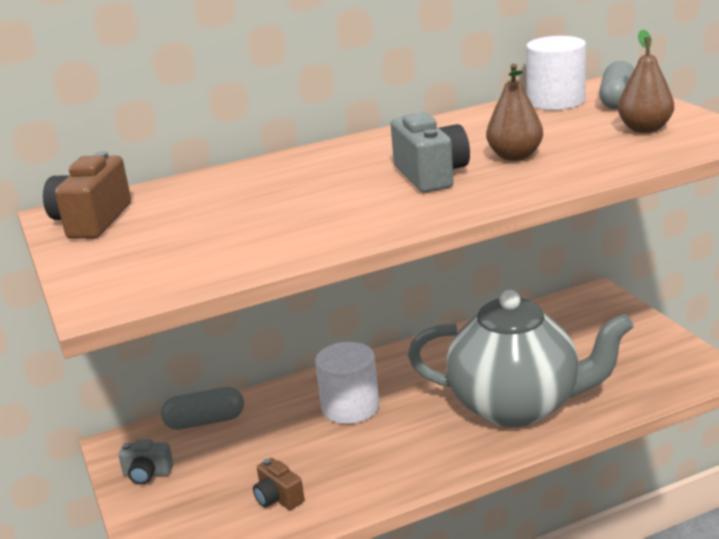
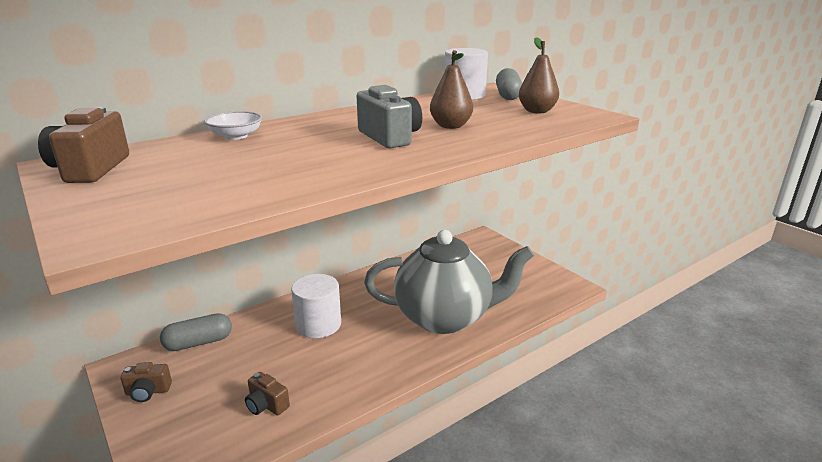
camera: 15 degrees left, 0 degrees up
grey camera [118,439,173,485] -> brown camera [121,362,172,402]
none -> white bowl [205,111,262,140]

